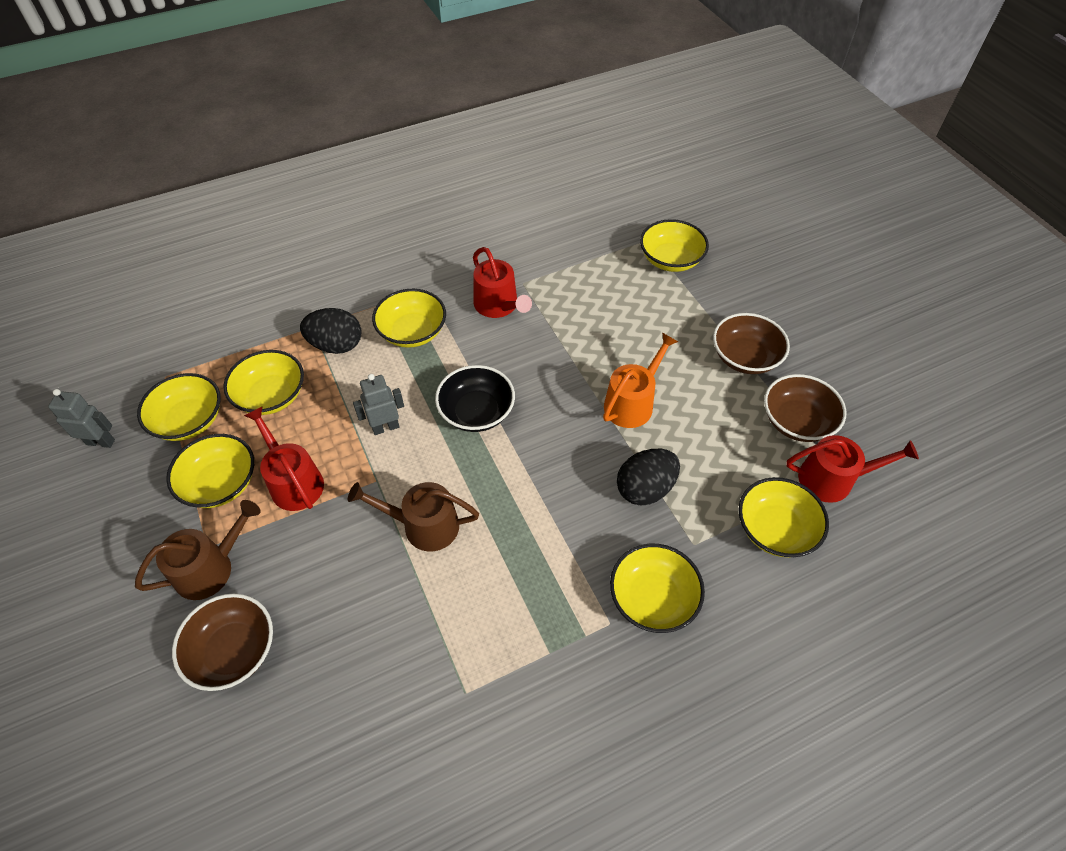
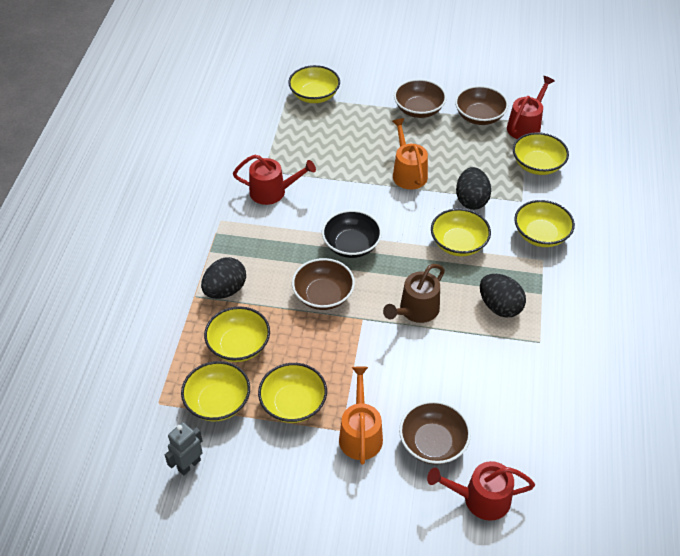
camera: 55 degrees left, 5 degrees down
brown watering can [135,500,261,600] -> orange watering can [339,366,383,465]
red watering can [244,406,324,511] -> red watering can moved to [427,461,535,521]
grey robot [353,374,404,435] -> brown bowl [292,258,355,310]
yellow bowl [372,289,446,348] -> yellow bowl moved to [431,208,491,256]
none -> black egg [480,274,526,318]

